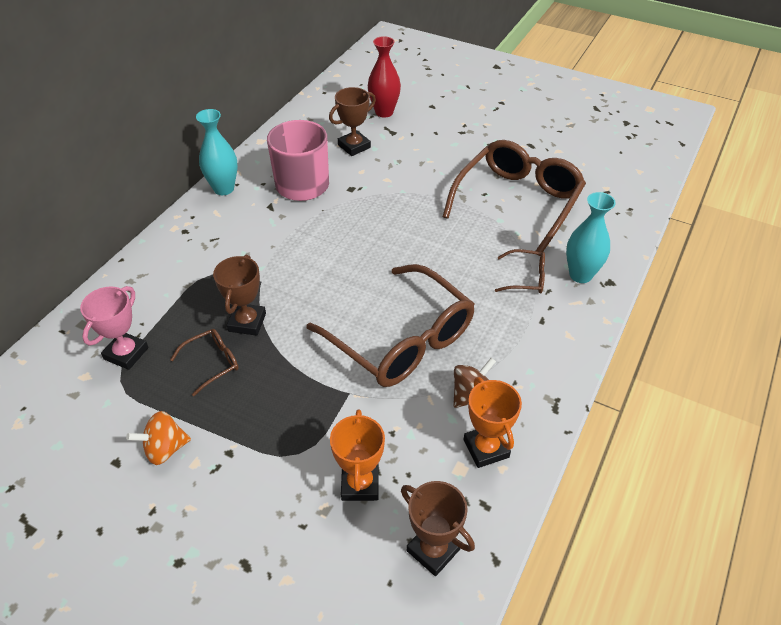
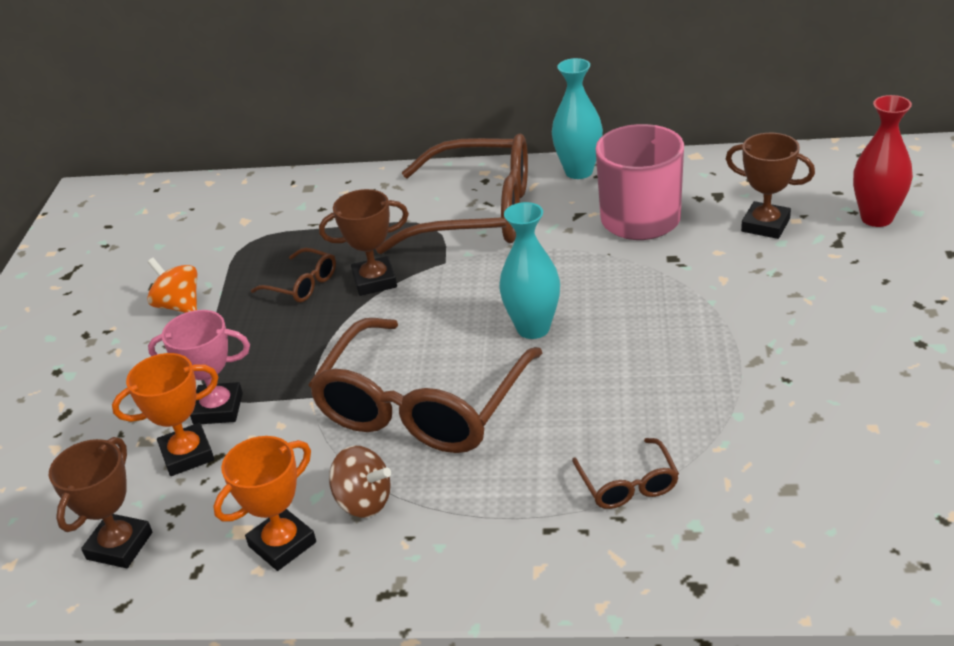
camera: 70 degrees right, 10 degrees down
pink trophy [80,286,149,370] -> pink trophy moved to [148,310,250,425]
brown glasses [442,140,586,256] -> brown glasses moved to [376,134,528,254]
turquoise vase [566,192,616,283] -> turquoise vase moved to [499,202,560,339]

